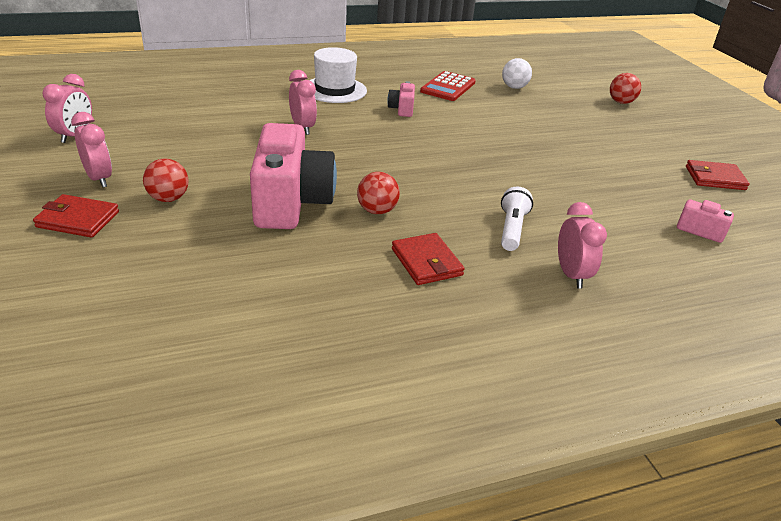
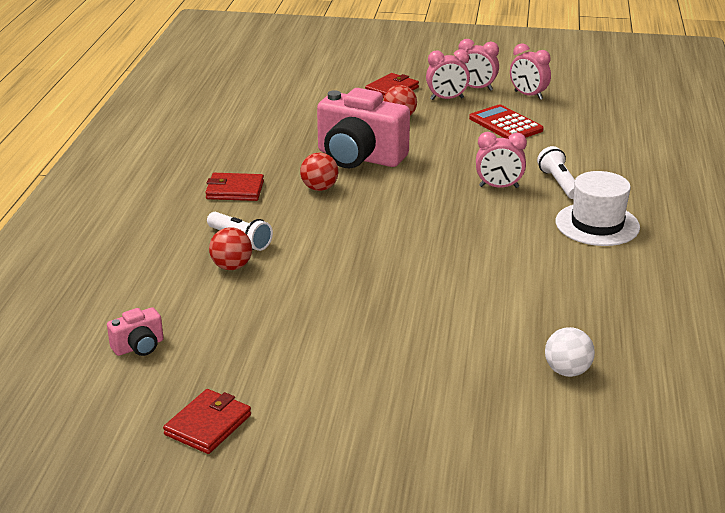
camera: 120 degrees right, 5 degrees down
pink camera [387,81,415,117] -> none
red calculator [420,71,476,101] -> red calculator moved to [469,104,544,139]
pink clock [558,202,607,288] -> pink clock moved to [458,39,499,91]
red ball [610,73,641,104] -> red ball moved to [209,227,252,270]
none -> white flashlight [537,146,575,199]

